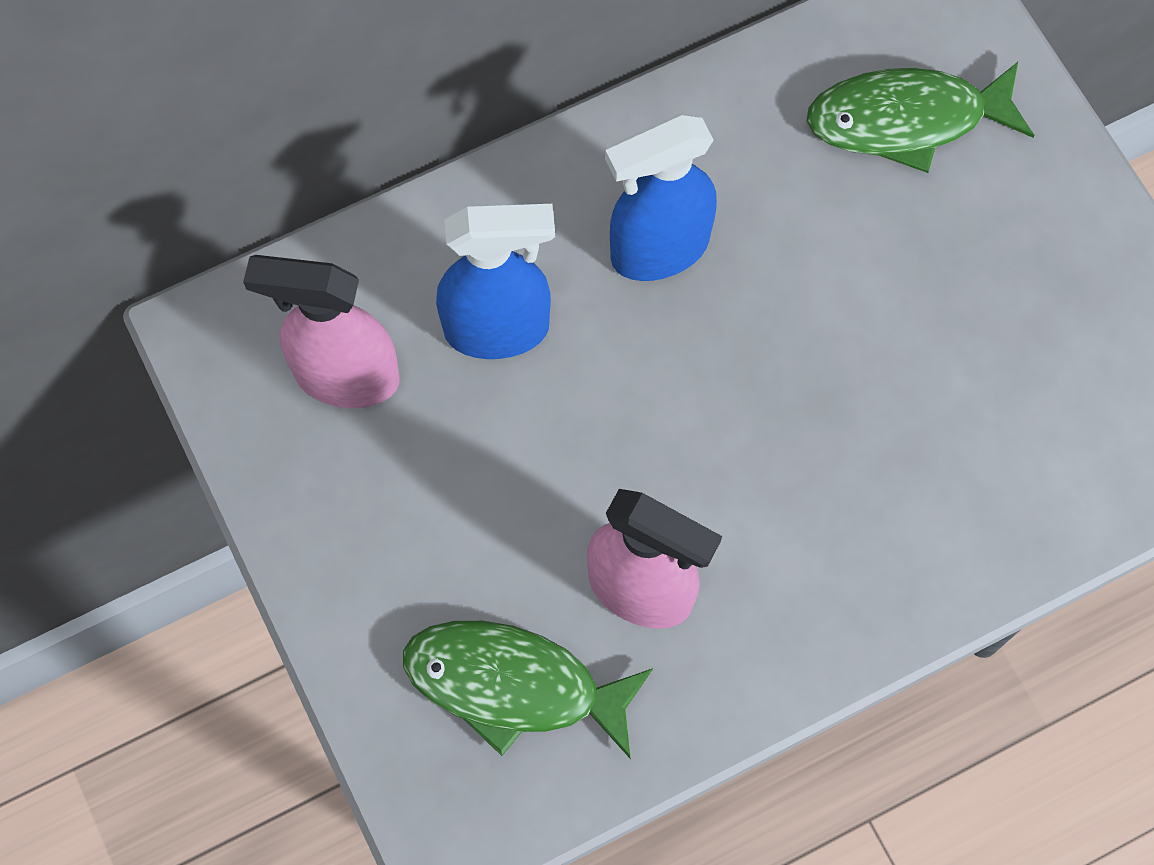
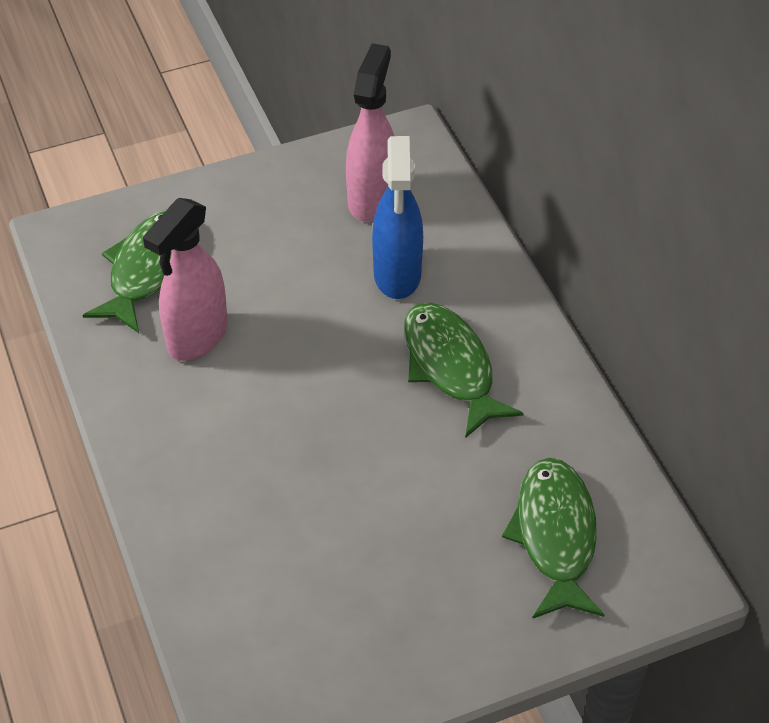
camera: 95 degrees right, 20 degrees down
blue spray bottle [605,114,717,281] -> green fish [404,302,524,438]

